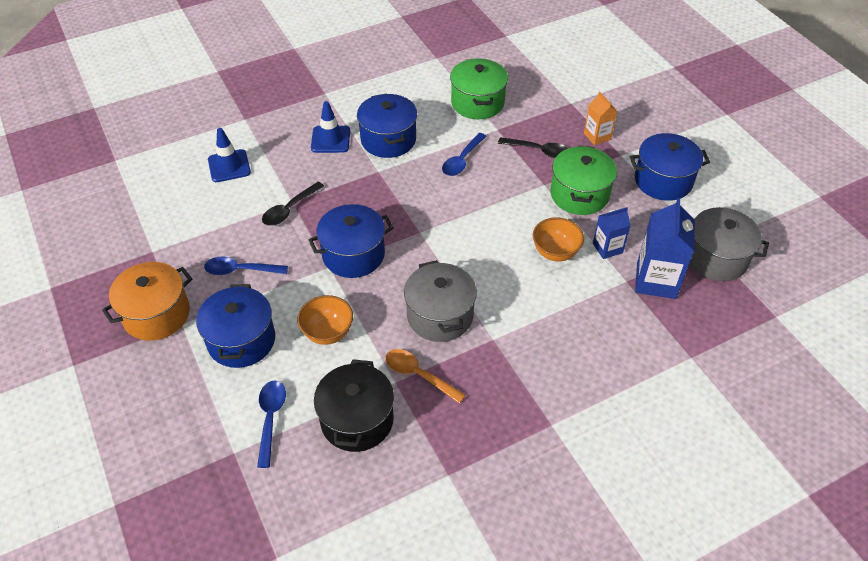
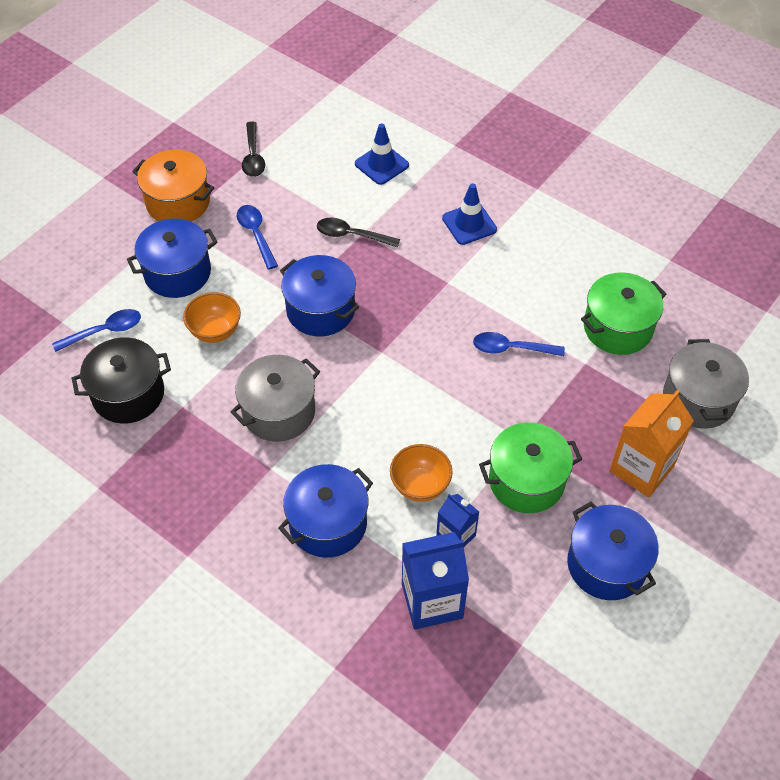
camera: 65 degrees right, 5 degrees up
blue pot [357,94,417,158] -> blue pot moved to [278,464,373,558]
orange spoon [386,349,465,403] -> none
black spoon [498,137,568,158] -> black spoon moved to [242,122,265,177]
orange carton [584,92,617,145] -> orange carton [609,389,694,497], size x1.73
grey pot [689,207,769,281] -> grey pot moved to [663,339,749,429]

